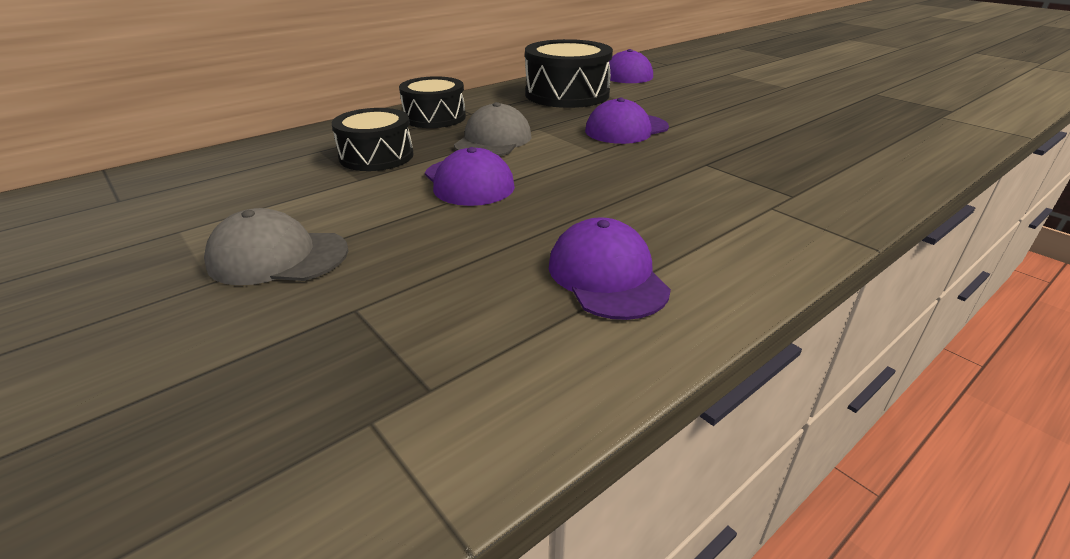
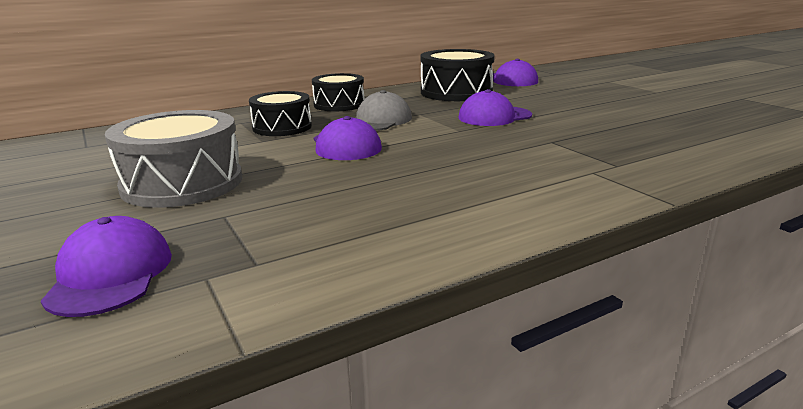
camera: 10 degrees right, 10 degrees down
grey cap [204,208,348,285] -> grey drum [105,110,242,208]
purple cap [549,217,671,320] -> purple cap moved to [41,216,172,317]

